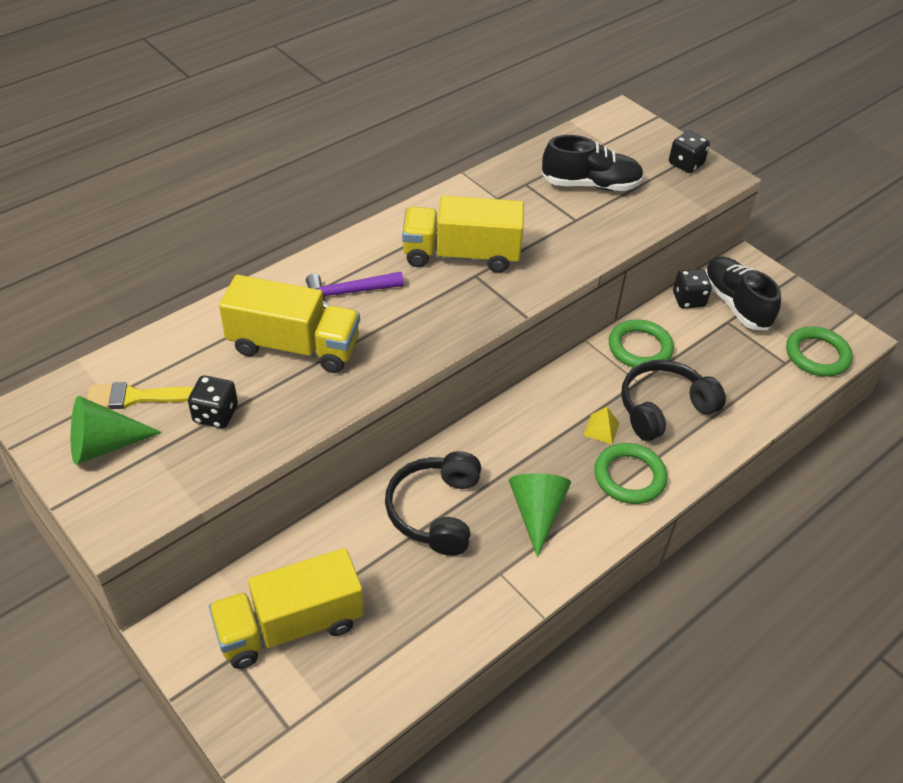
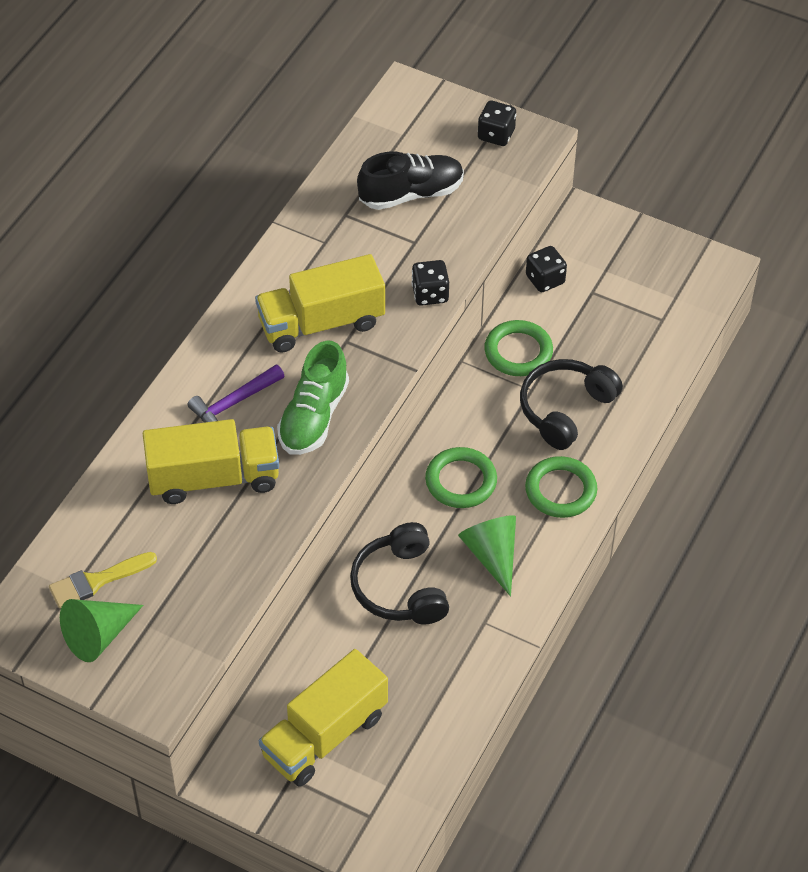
camera: 20 degrees left, 5 degrees up
black dice [188,375,238,428] -> black dice moved to [412,260,449,306]
yellow pyramid [583,407,620,444] -> none
black shoe [705,257,781,330] -> none
green ring [786,326,853,377] -> green ring moved to [425,447,497,508]
none -> green shoe [277,340,349,455]

